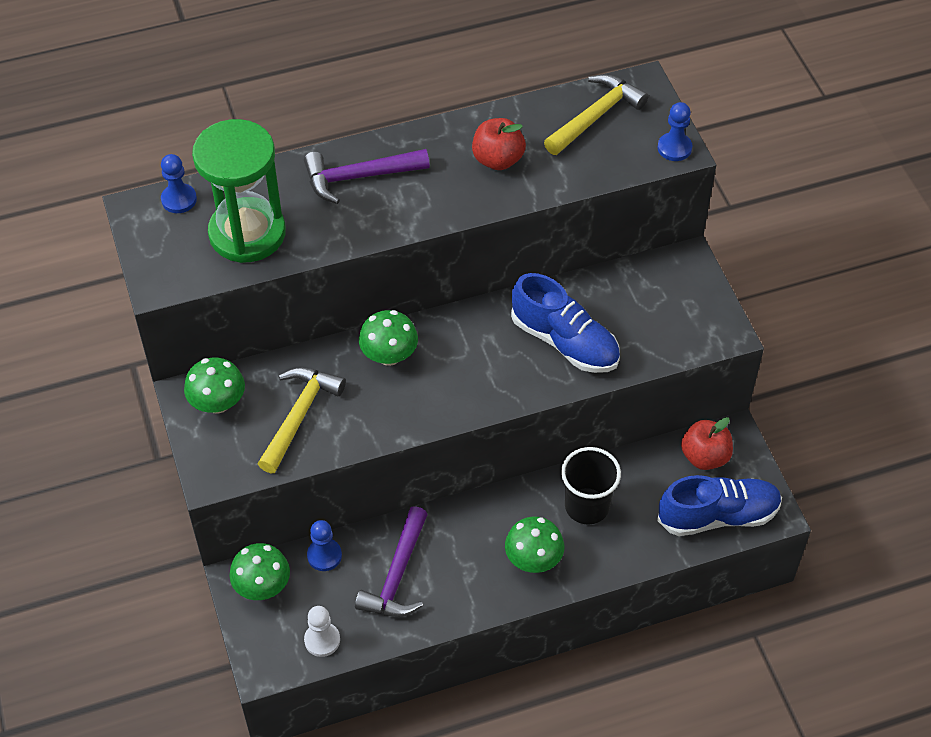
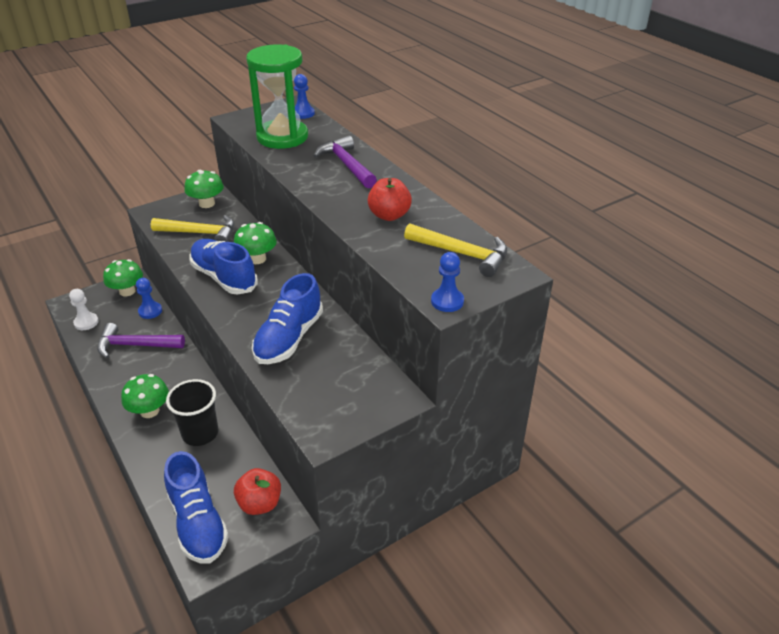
camera: 75 degrees right, 15 degrees down
none -> blue shoe [190,239,258,294]

